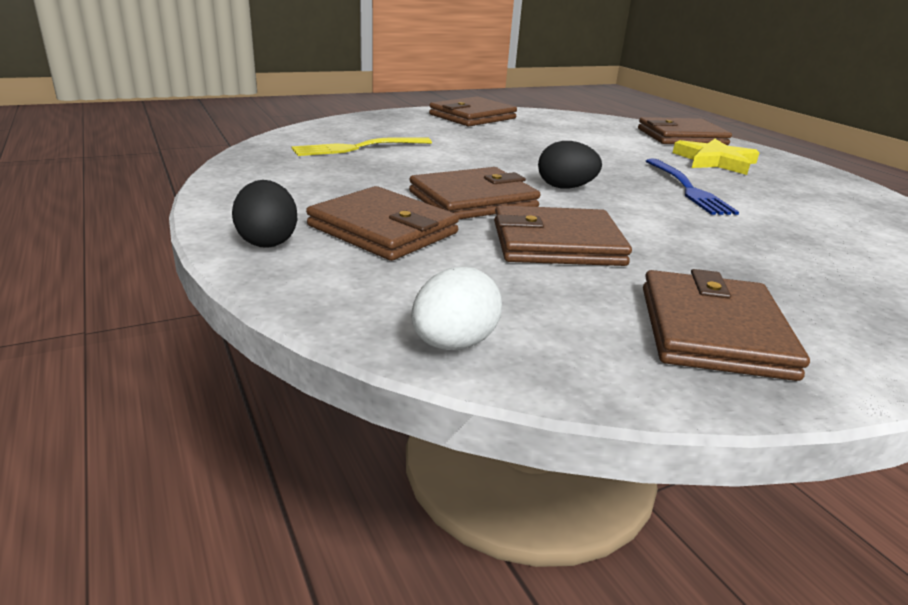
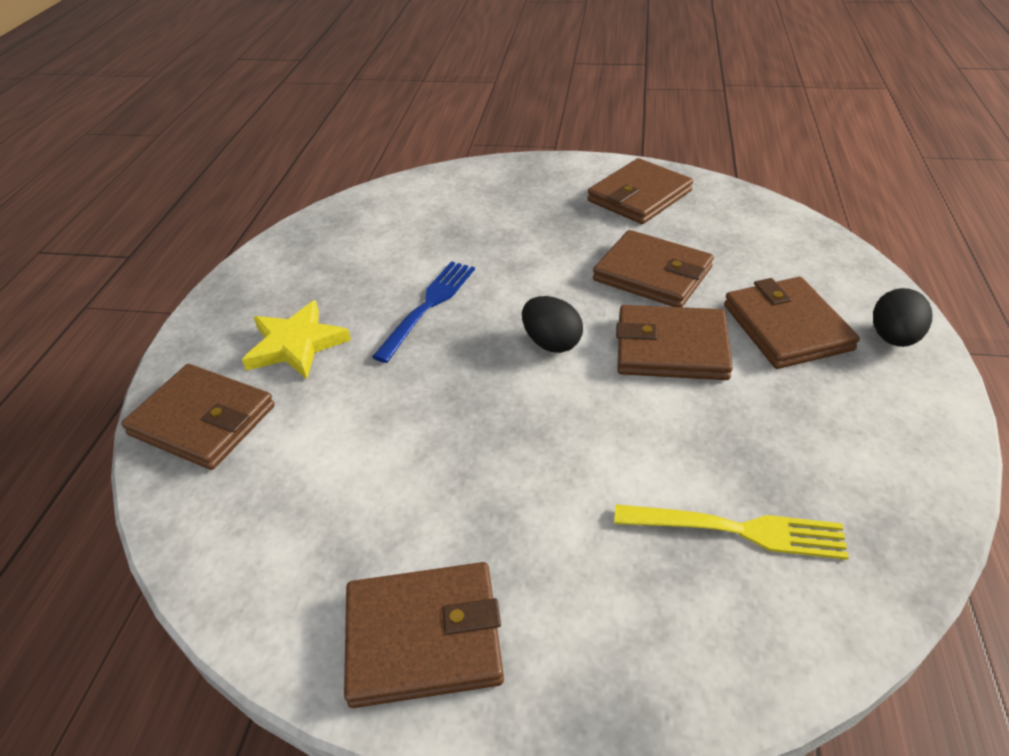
camera: 140 degrees left, 15 degrees up
white egg [411,267,502,350] -> none

